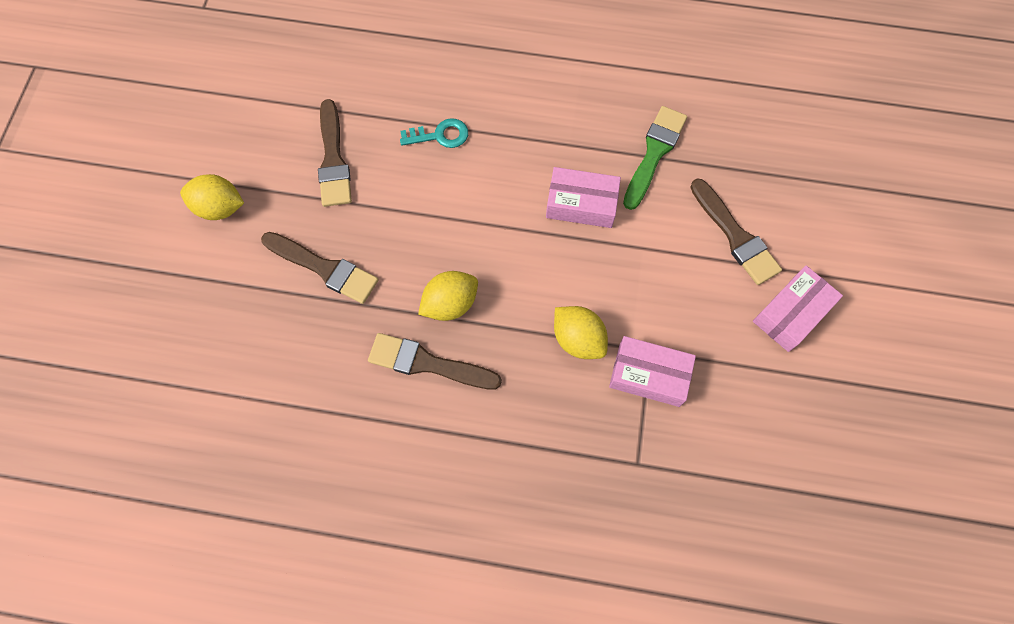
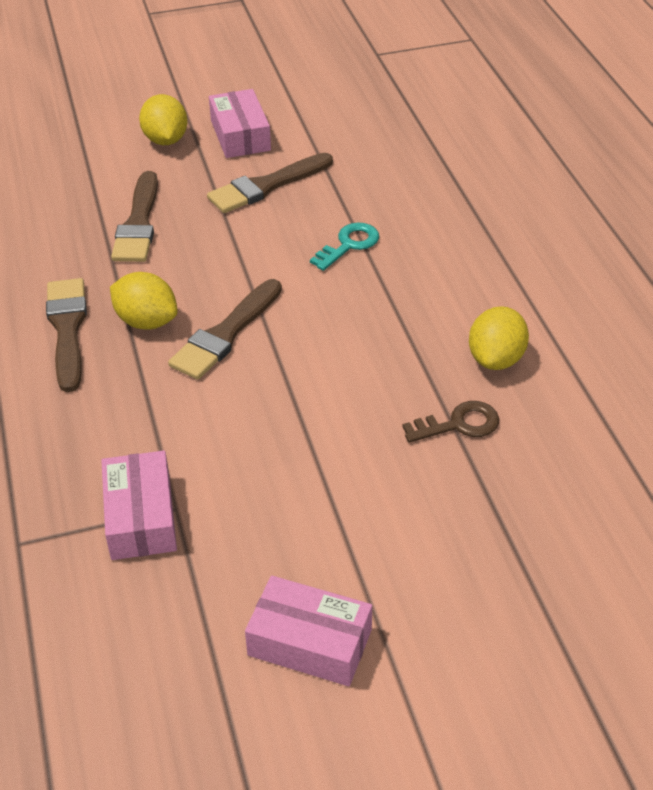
camera: 65 degrees right, 25 degrees down
turquoise key [400,118,468,148] -> turquoise key turned 105 degrees counterclockwise [310,222,379,271]
pink box [546,167,621,228] -> pink box moved to [209,89,271,158]
yellow lemon [554,306,608,359] -> yellow lemon moved to [469,306,529,370]
green brush [623,106,687,210] -> brown key [402,401,499,443]
brown brush [690,179,782,285] -> brown brush moved to [168,279,282,380]

